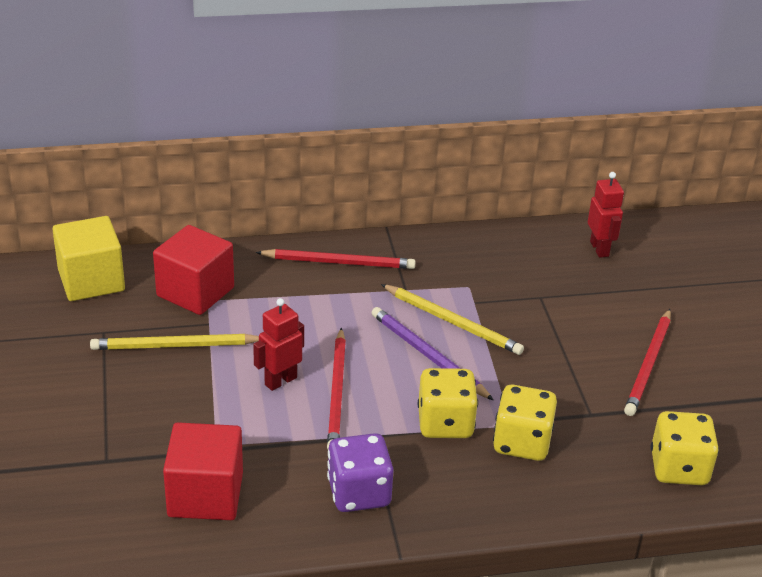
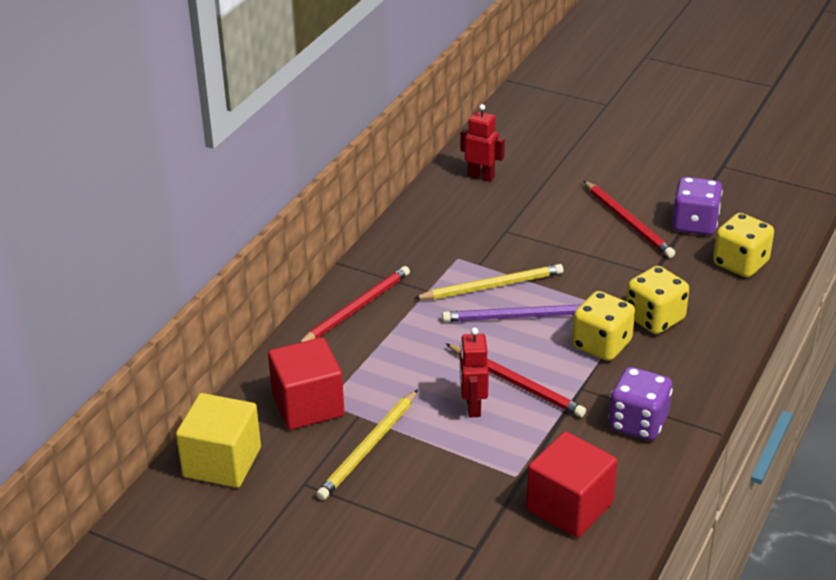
camera: 50 degrees left, 0 degrees up
none -> purple dice [672,177,723,235]

